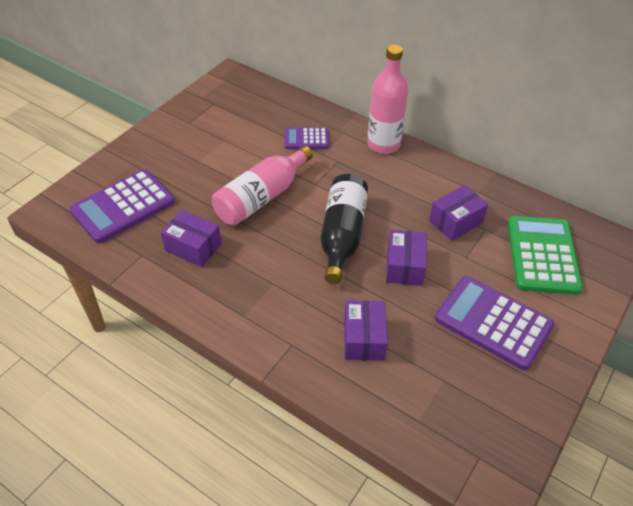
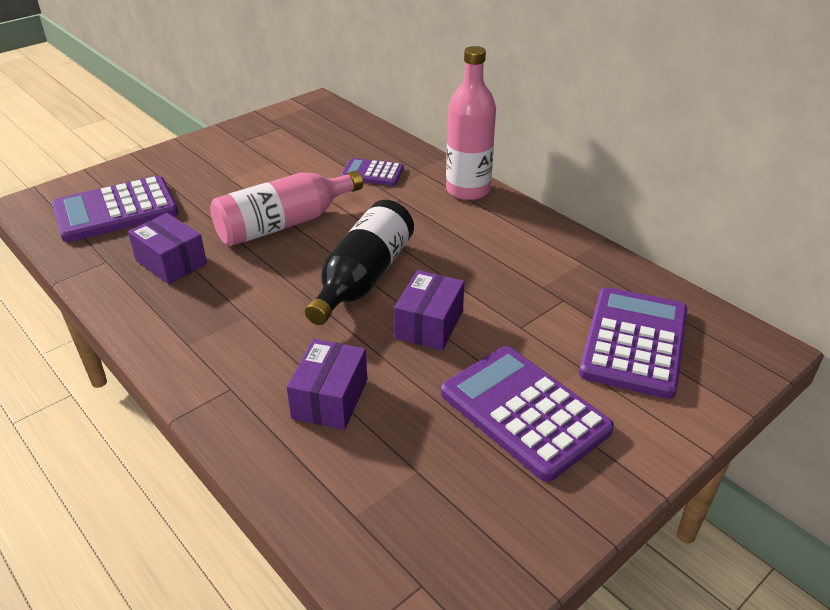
camera: 15 degrees right, 10 degrees down
purple box [429,185,488,241] -> none
green calculator [508,216,583,295] -> purple calculator [579,287,687,399]

